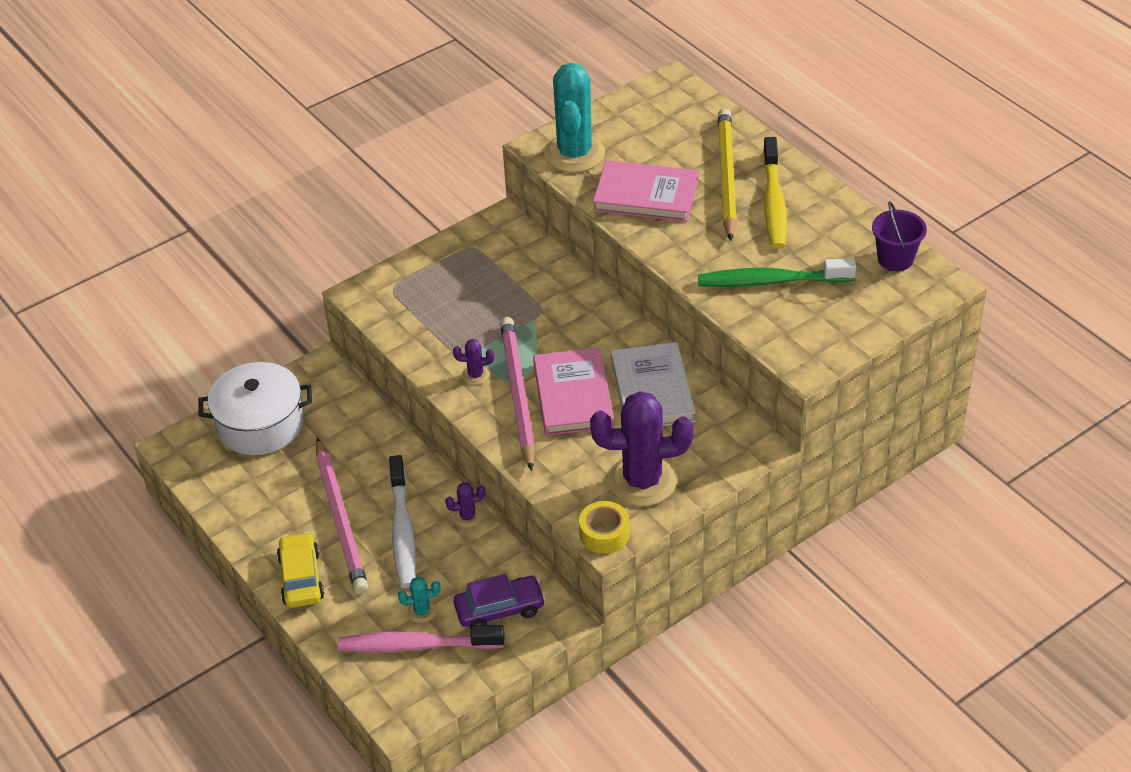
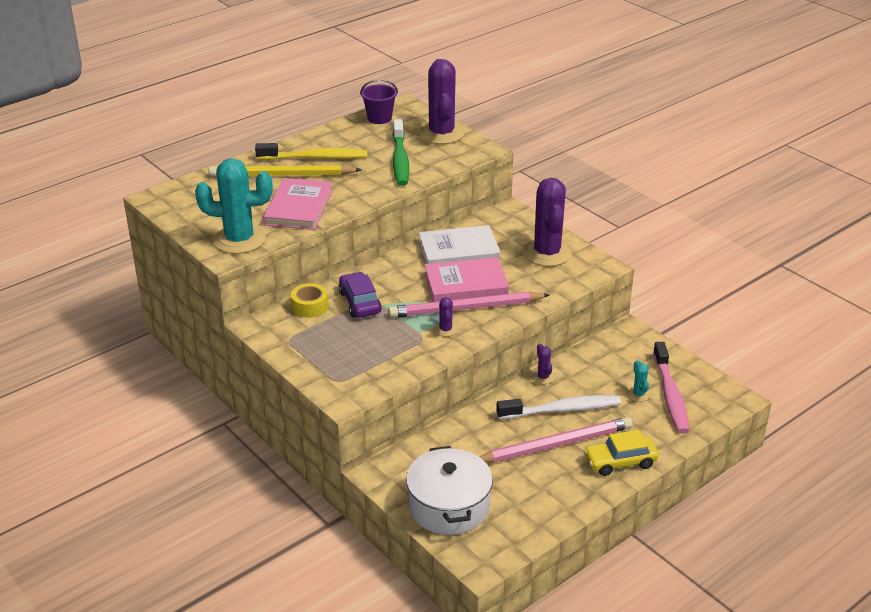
camera: 95 degrees left, 10 degrees down
purple car [454,574,546,629] -> purple car moved to [339,272,382,317]
yellow tape [579,501,630,554] -> yellow tape moved to [291,283,329,318]
none -> purple cactus [419,59,464,144]

